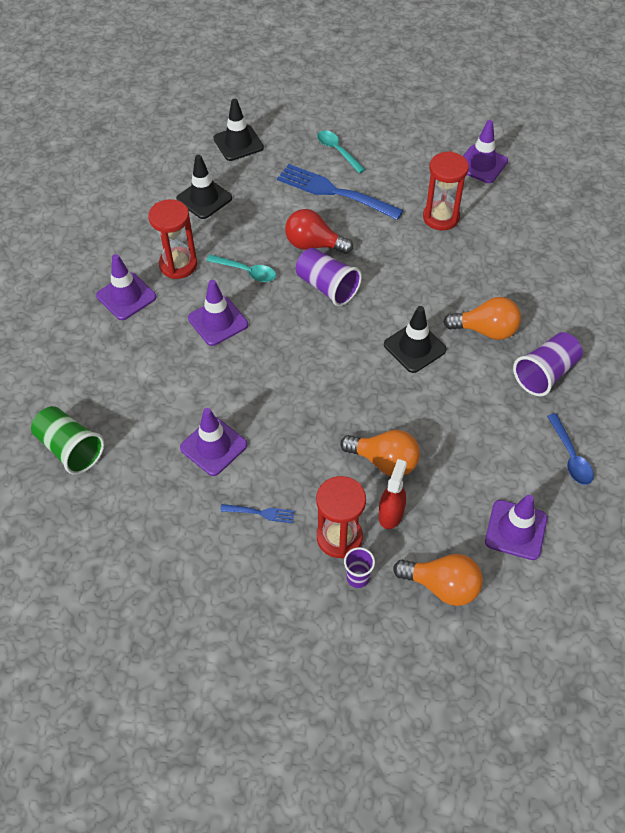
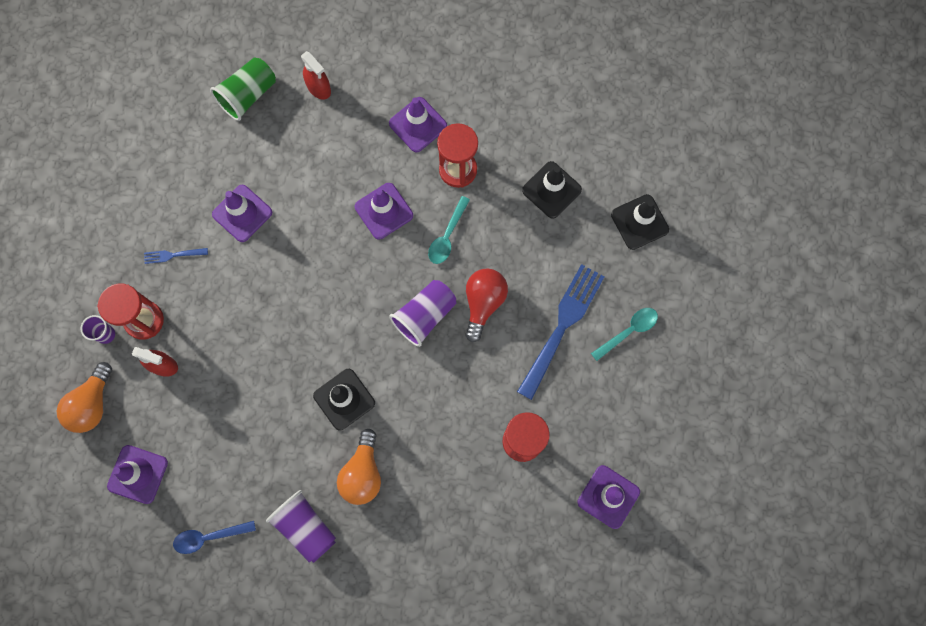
camera: 90 degrees right, 20 degrees up
blue fork [220,504,295,523] -> blue fork turned 75 degrees clockwise [144,248,208,264]
orange light bulb [340,430,420,476] -> none
none -> red spray bottle [301,51,331,100]

